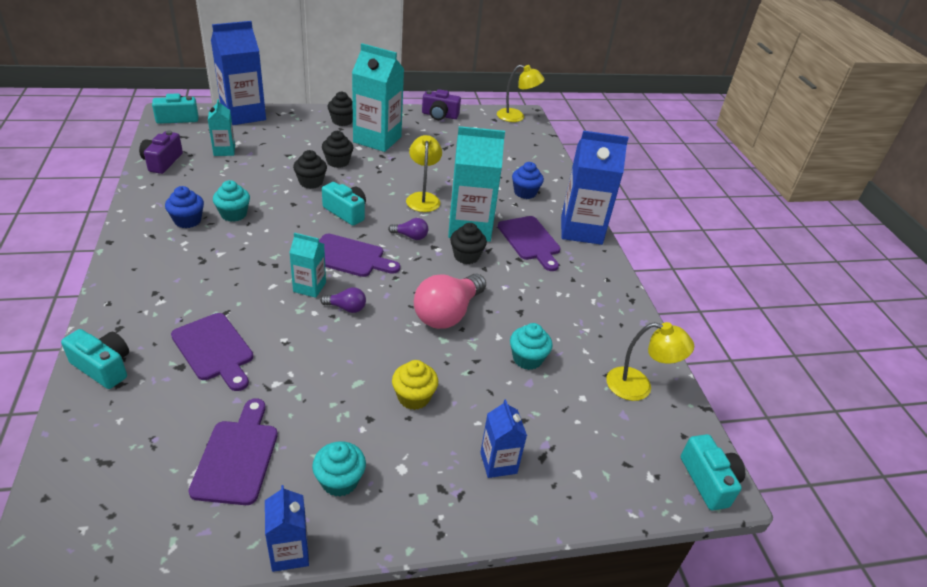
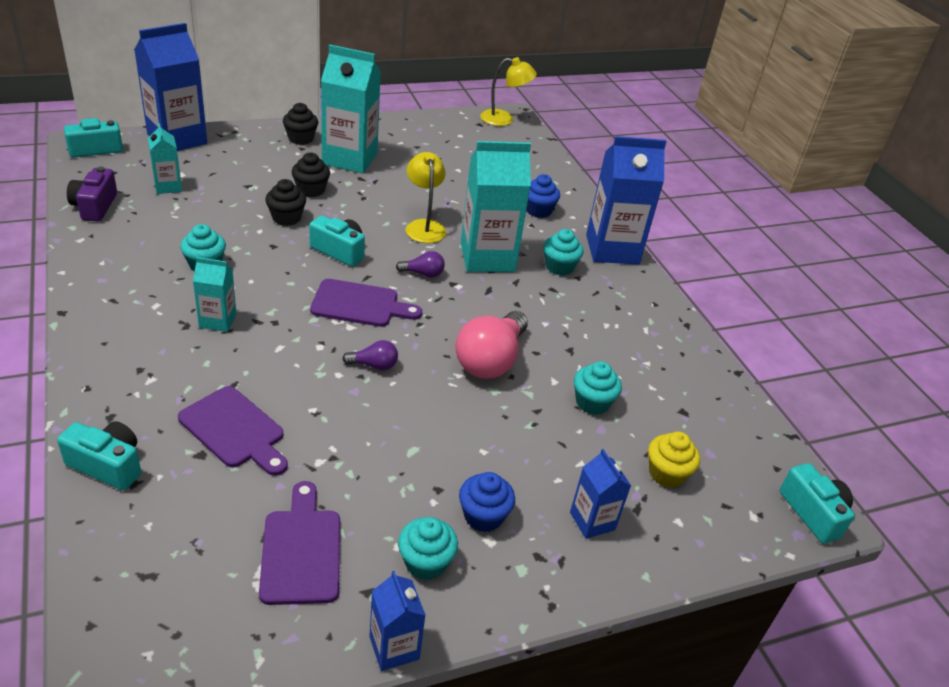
camera: 10 degrees left, 0 degrees up
blue cupcake [165,186,204,228] -> blue cupcake moved to [459,472,515,532]
turquoise carton [289,233,326,298] -> turquoise carton moved to [193,257,236,332]
yellow cupcake [392,360,438,410] -> yellow cupcake moved to [648,432,700,488]
purple camera [422,89,461,120] -> none
black cupcake [450,223,487,264] -> none
purple cutting board [498,216,561,271] -> turquoise cupcake [543,229,584,276]
yellow lamp [606,322,694,401] -> none

